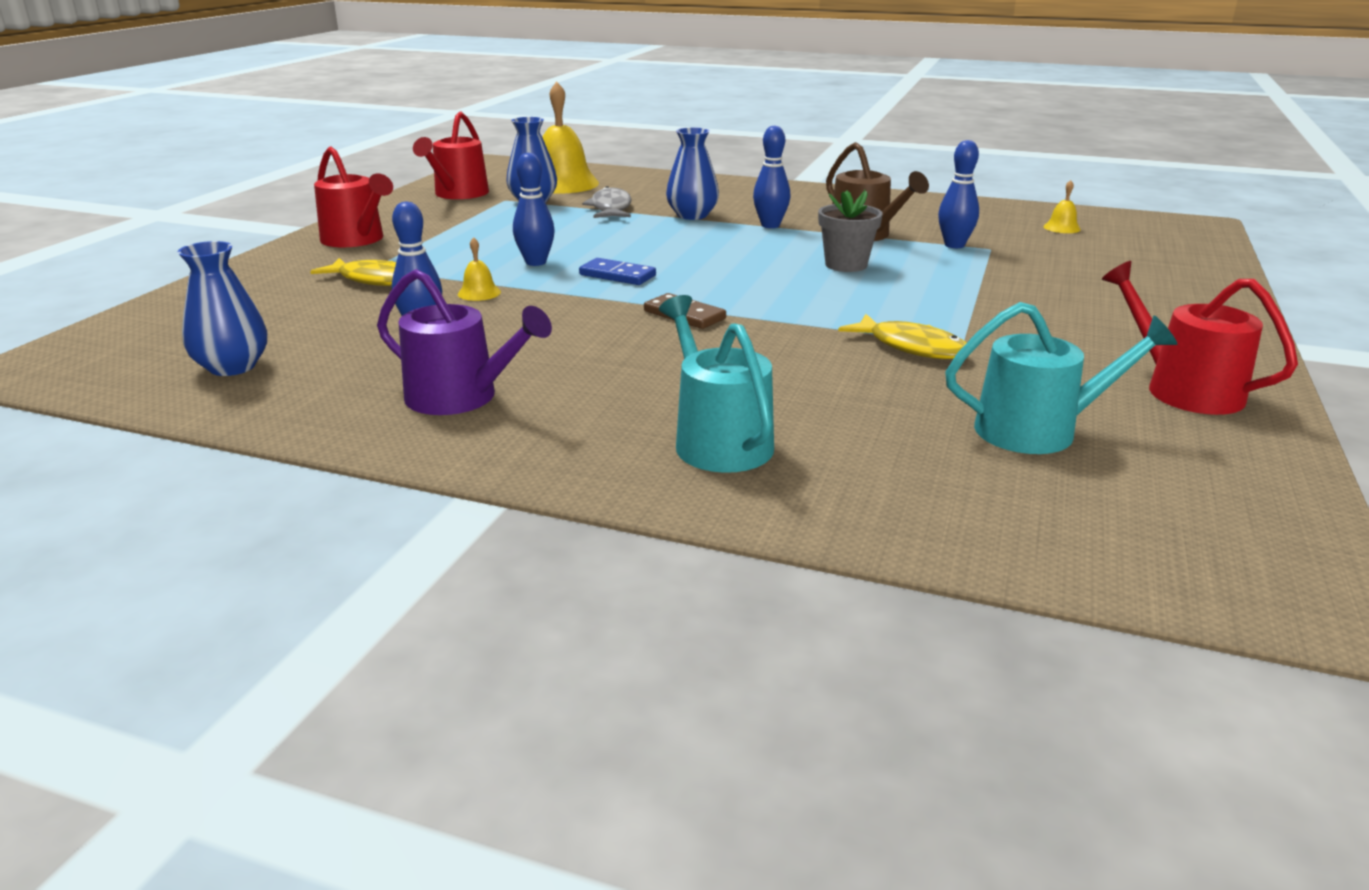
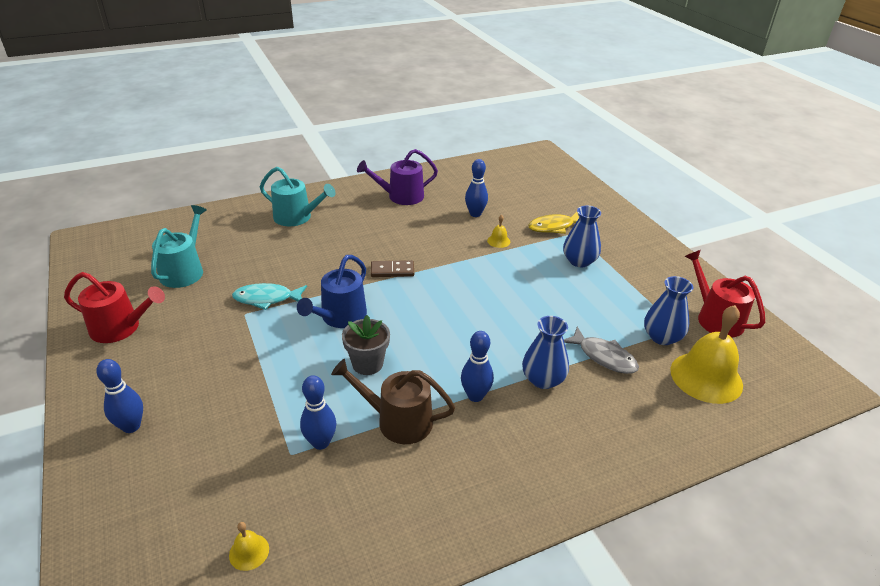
camera: 135 degrees right, 10 degrees up
blue vase [177,241,267,376] -> blue vase moved to [563,206,601,267]
red watering can [314,147,393,247] -> none
blue bowling pin [513,153,555,266] -> blue bowling pin moved to [96,359,143,433]
blue domino [579,258,656,285] -> none
yellow fish [838,314,967,359] -> turquoise fish [232,283,307,310]
turquoise watering can [945,302,1178,454] -> turquoise watering can turned 150 degrees clockwise [151,205,207,288]
none -> blue watering can [297,255,367,328]

